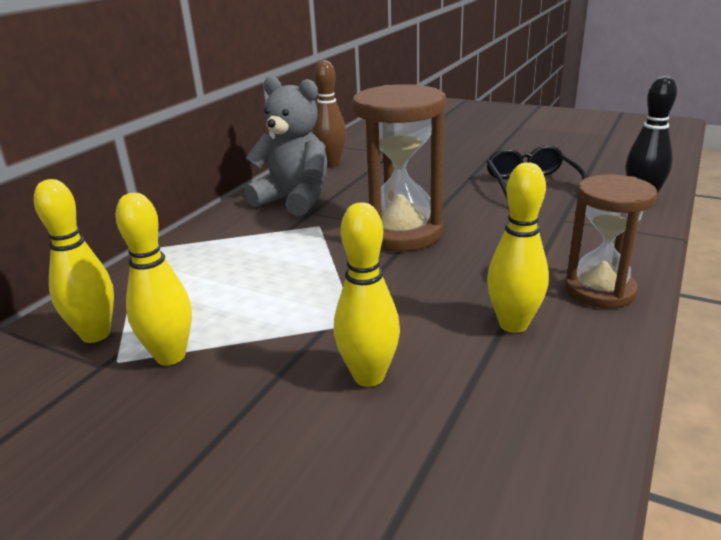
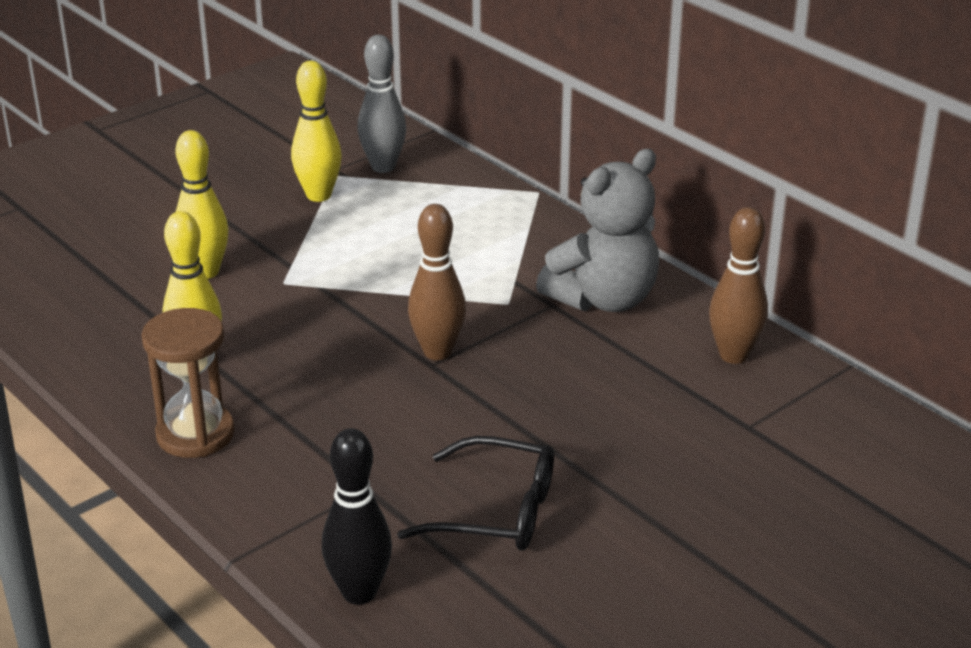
camera: 110 degrees right, 5 degrees up
yellow bowling pin [34,179,114,343] -> grey bowling pin [357,35,406,173]
brown hourglass [352,84,446,251] -> brown bowling pin [408,204,466,360]

